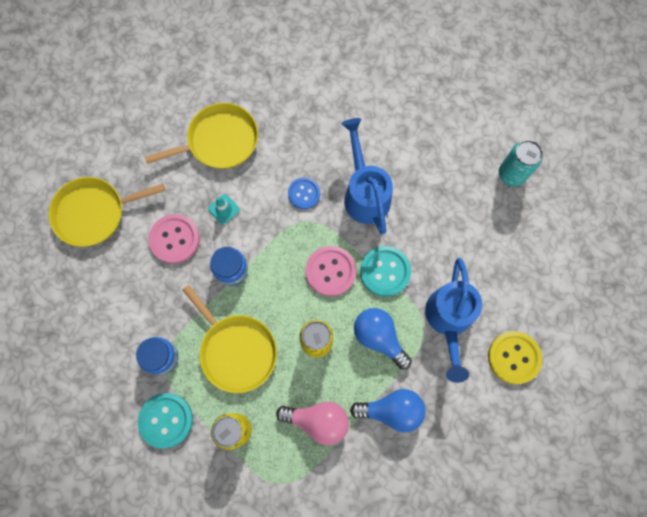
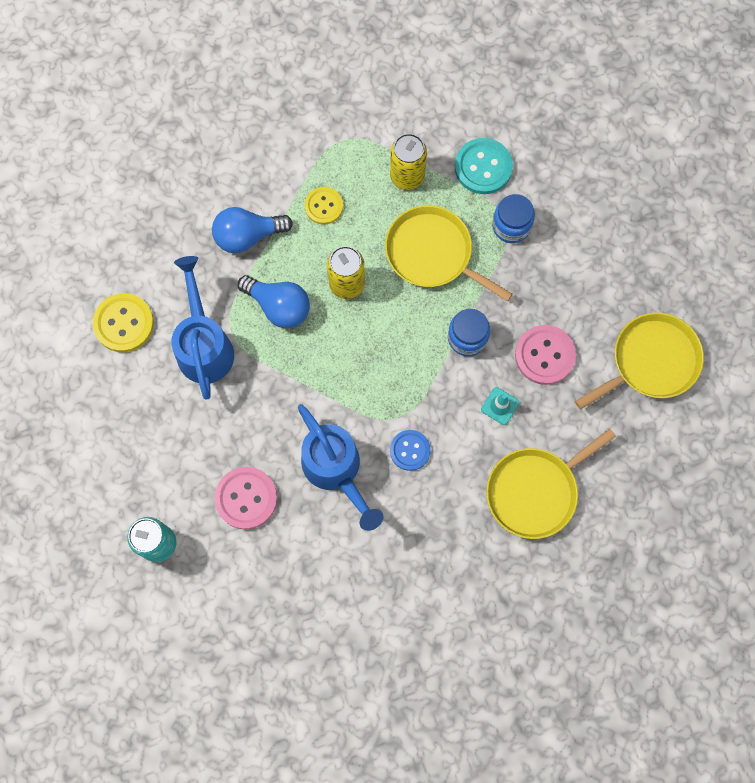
camera: 165 degrees right, 0 degrees up
pink light bulb [276,402,349,445] -> yellow button [305,187,343,225]
pink button [306,246,356,296] -> pink button moved to [214,467,277,529]
turquoise button [360,246,411,297] -> none

